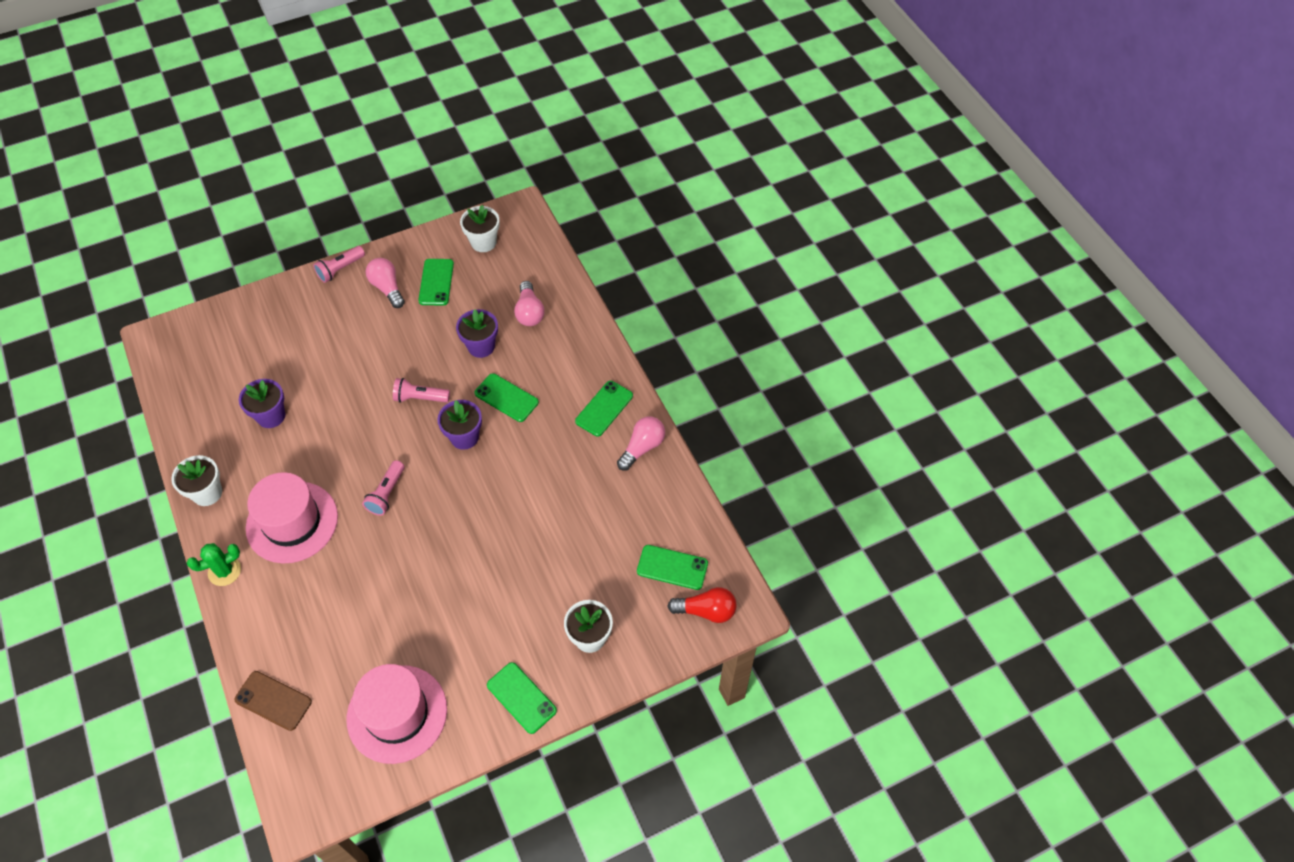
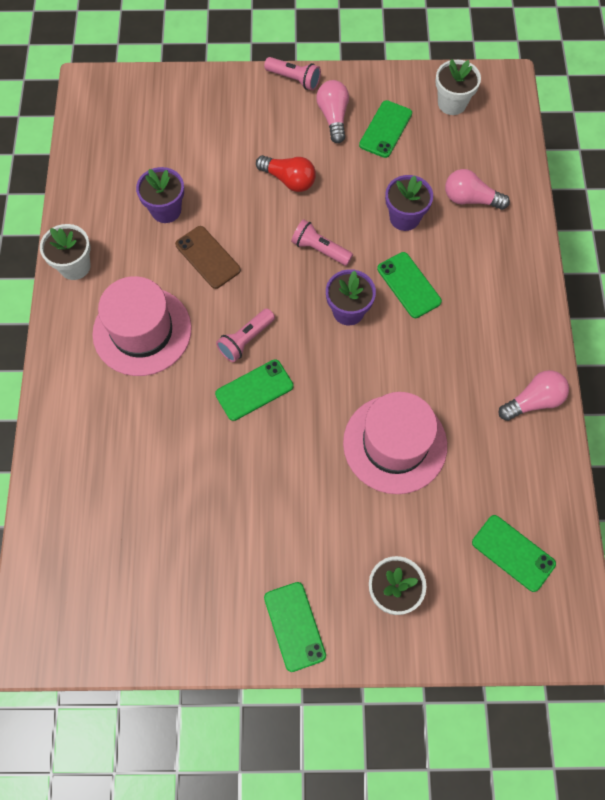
camera: 25 degrees right, 10 degrees up
green cactus [187,543,241,586] -> none
brown phone [234,671,312,731] -> brown phone moved to [175,226,241,289]
pink flashlight [313,246,365,283] -> pink flashlight turned 135 degrees counterclockwise [264,57,321,91]
pink hat [346,664,447,764] -> pink hat moved to [343,392,447,494]
pink light bulb [514,281,545,326] -> pink light bulb turned 90 degrees clockwise [445,169,510,210]
green phone [575,381,633,437] -> green phone moved to [215,359,294,421]
red light bulb [667,587,736,623] -> red light bulb moved to [256,155,316,192]

